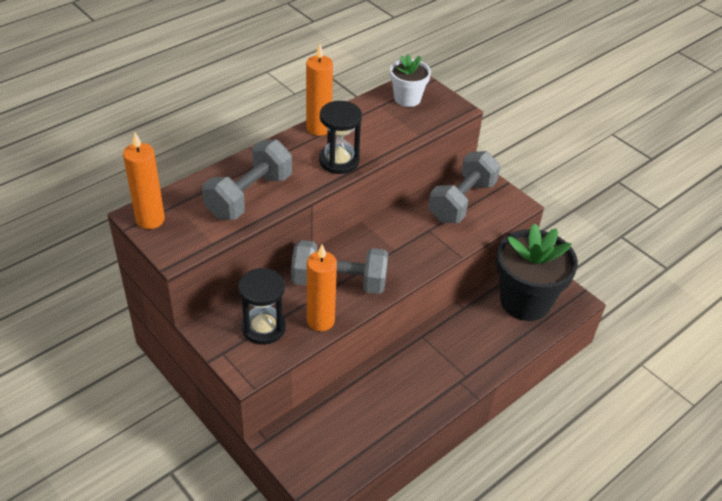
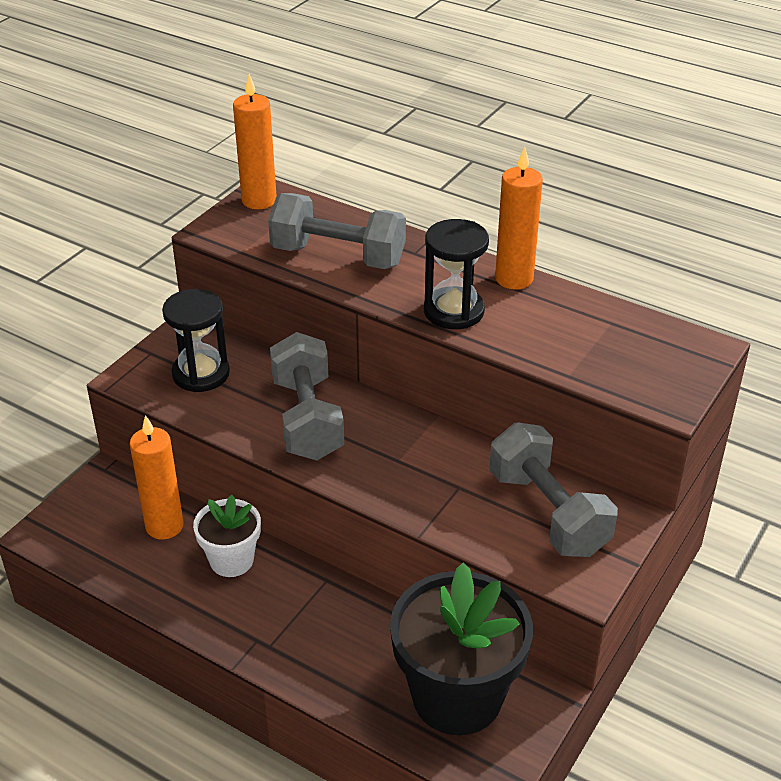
camera: 75 degrees right, 5 degrees down
orange candle [307,244,337,331] -> orange candle moved to [130,415,184,539]
white flower pot [390,54,431,107] -> white flower pot moved to [193,495,261,577]
grey dumbbell [428,151,500,223] -> grey dumbbell turned 45 degrees clockwise [489,423,618,557]

